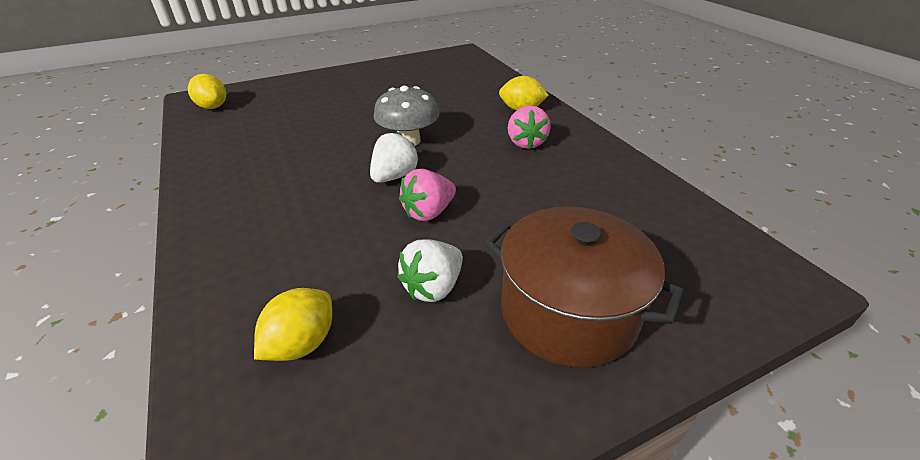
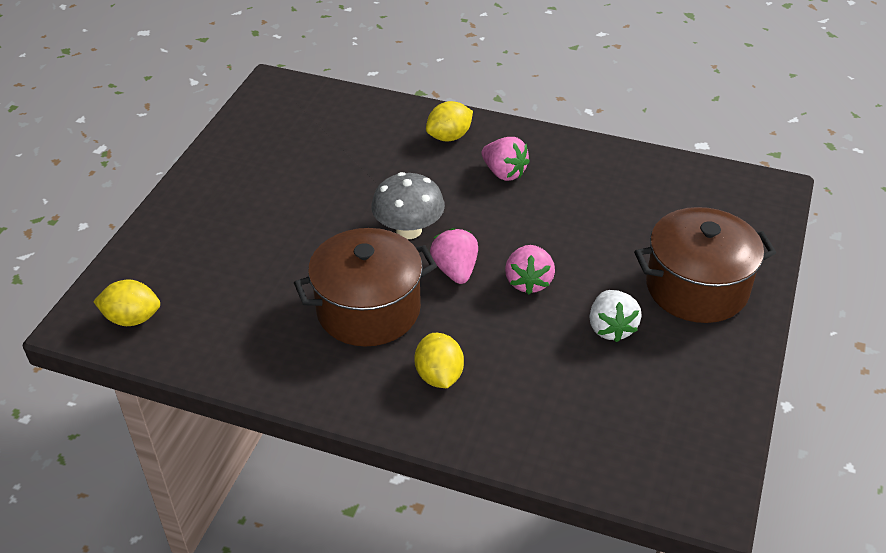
camera: 45 degrees left, 5 degrees up
yellow lemon [254,288,332,361] -> yellow lemon moved to [414,333,464,388]
white strawberry [370,132,419,183] -> pink strawberry [430,228,478,284]
none -> brown pot [294,228,437,347]

